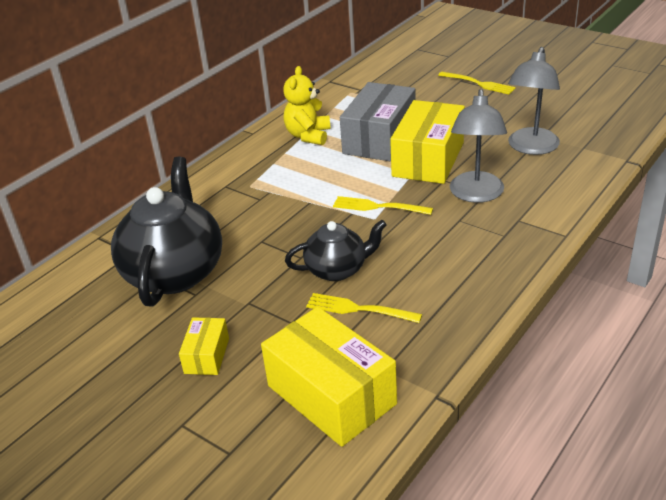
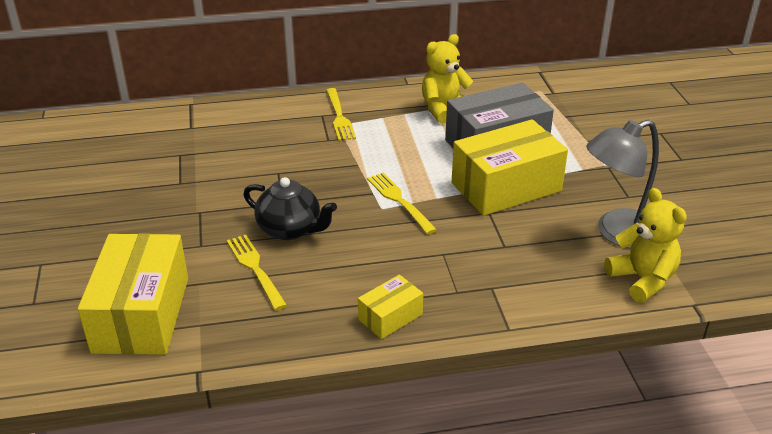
camera: 40 degrees right, 0 degrees up
black teapot [111,157,222,307] -> none
yellow box [179,317,229,375] -> yellow box moved to [358,275,423,339]
yellow fork [438,72,516,94] -> yellow fork moved to [326,88,356,141]
grey lamp [450,89,507,203] -> none
none -> yellow teddy bear [605,188,687,303]

